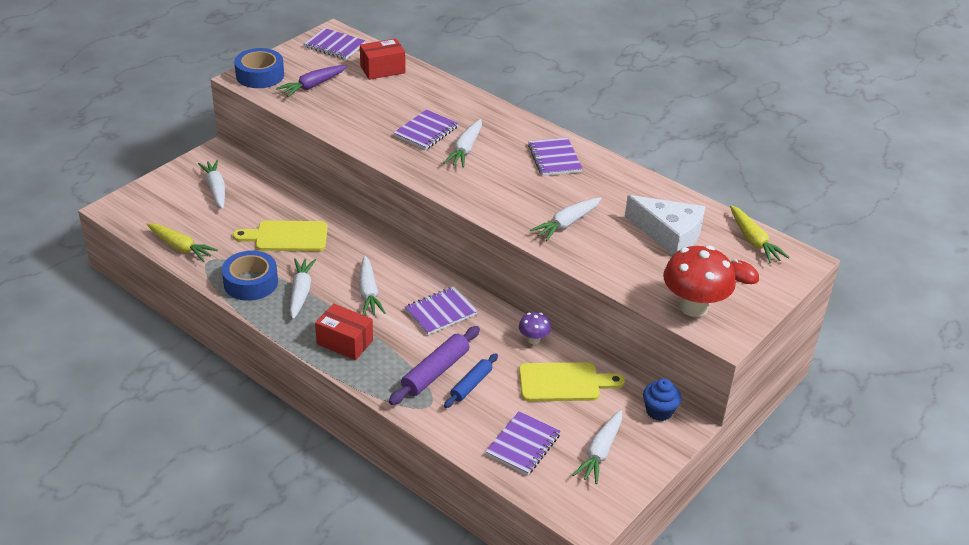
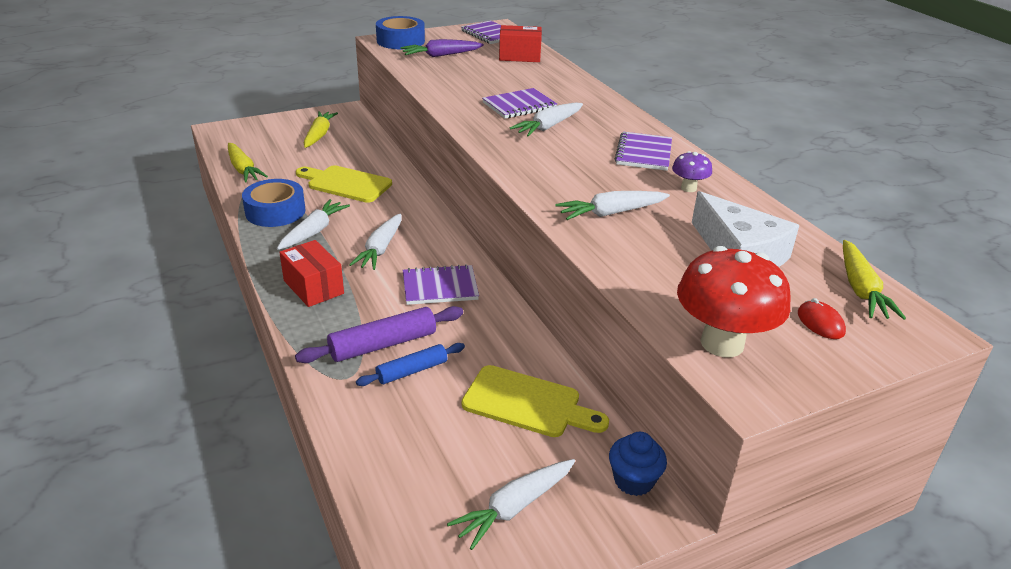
camera: 25 degrees right, 5 degrees down
white carrot [198,160,225,209] -> yellow carrot [304,111,338,148]
purple notebook [485,411,561,475] -> none
purple mushroom [519,312,551,344] -> purple mushroom moved to [672,151,712,192]

